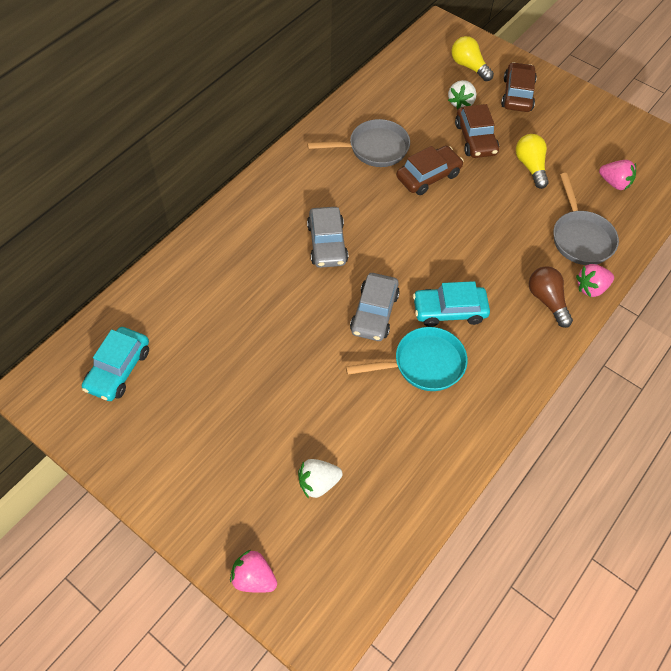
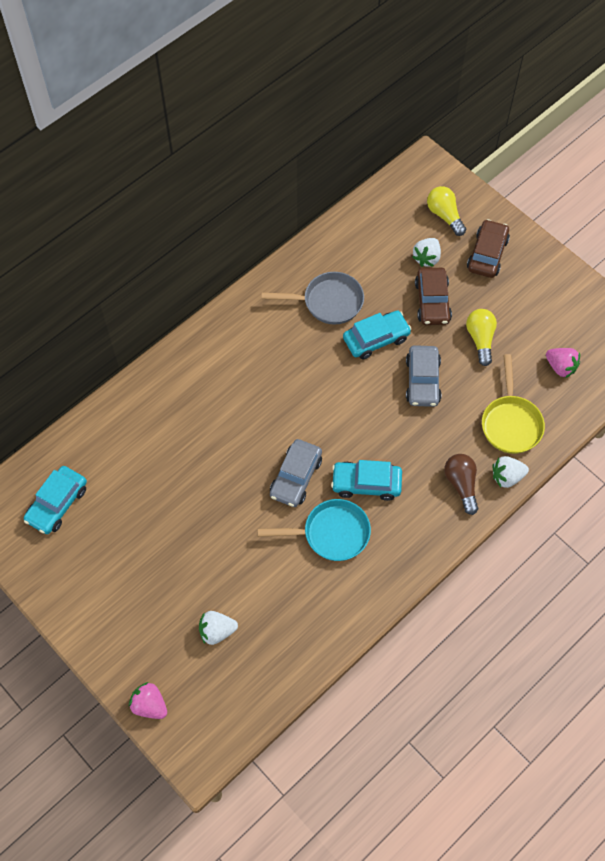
camera: 10 degrees right, 5 degrees up
grey car [307,207,348,268] -> grey car moved to [406,345,442,407]
brown car [396,146,464,195] -> turquoise car [343,310,412,359]
grey pan [553,173,619,265] -> yellow pan [482,354,545,454]
pink strawberry [576,264,614,297] -> white strawberry [492,456,529,488]

